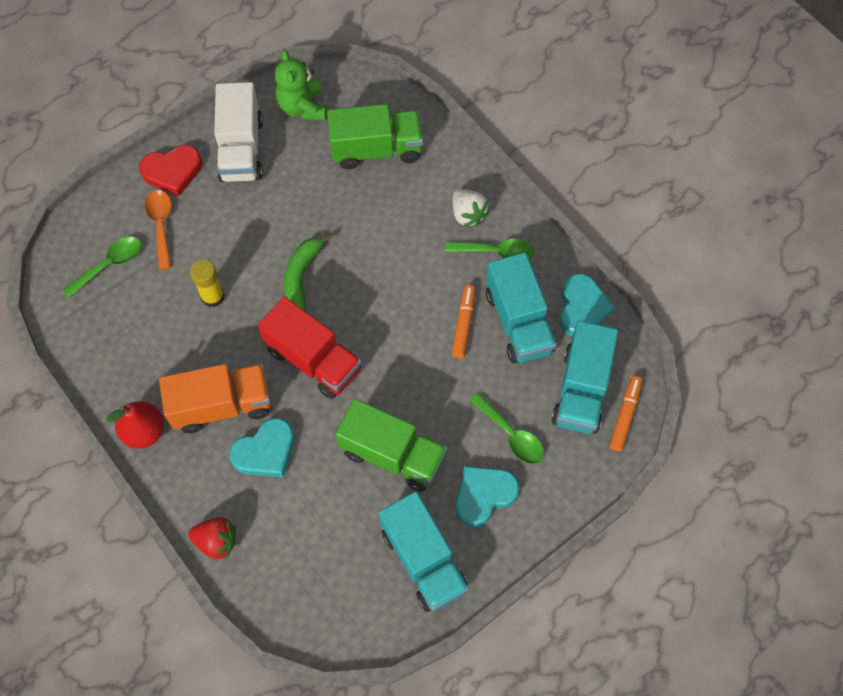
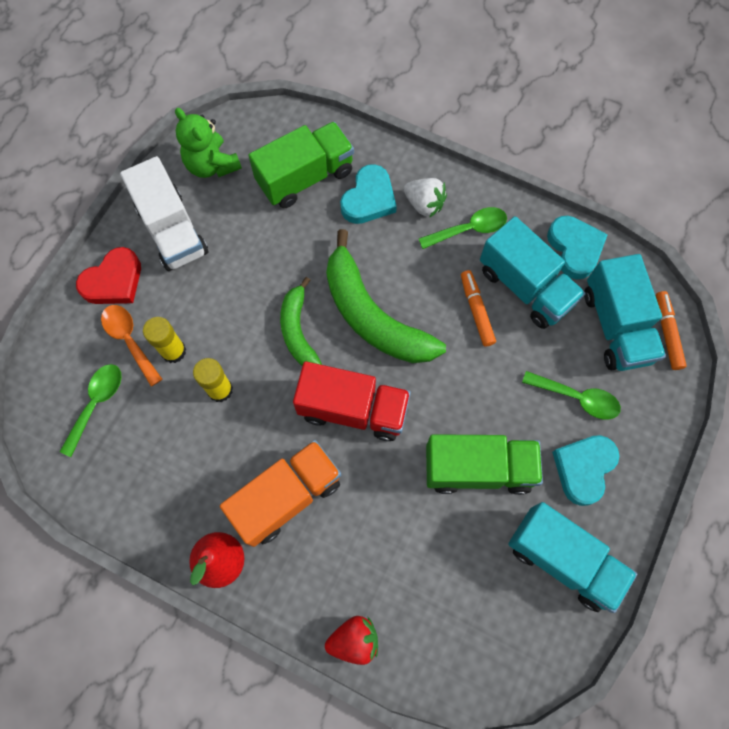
camera: 25 degrees left, 5 degrees up
turquoise heart [229,418,294,477] -> turquoise heart moved to [340,164,397,224]
none -> yellow glue stick [143,317,186,363]
none -> green banana [326,229,446,363]

